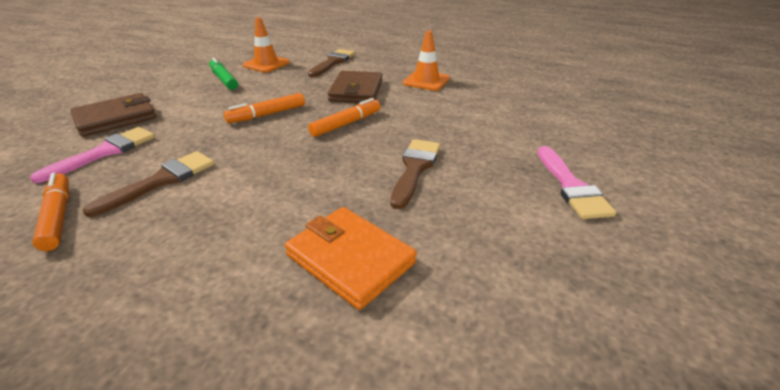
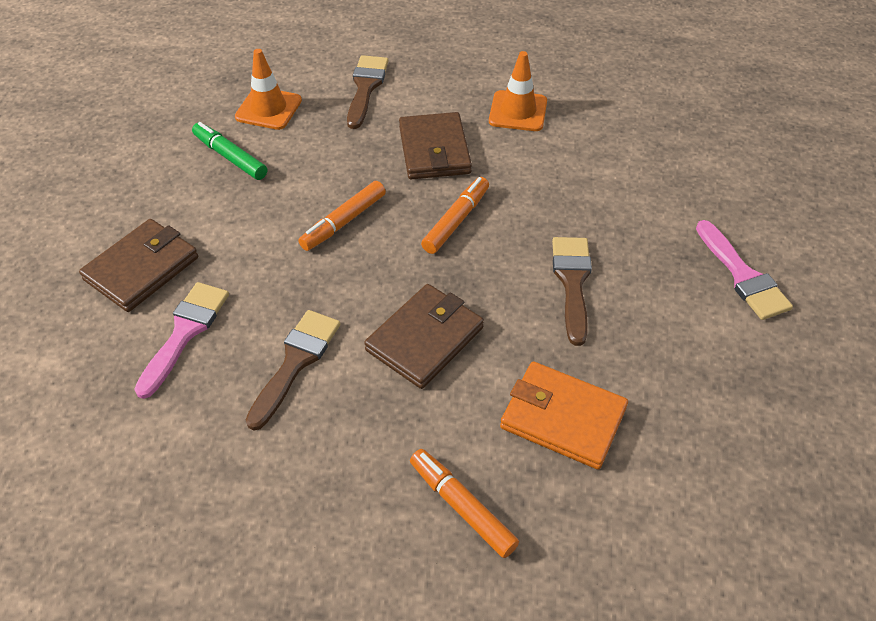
camera: 15 degrees left, 15 degrees up
orange marker [32,173,69,251] -> orange marker moved to [410,449,519,558]
none -> brown wallet [364,284,484,389]

